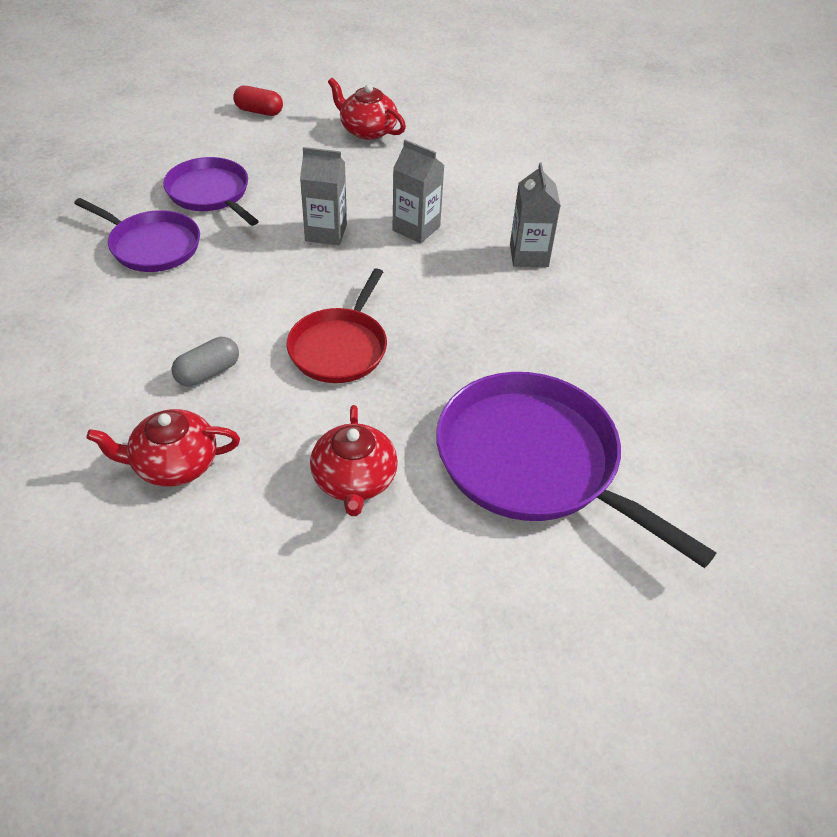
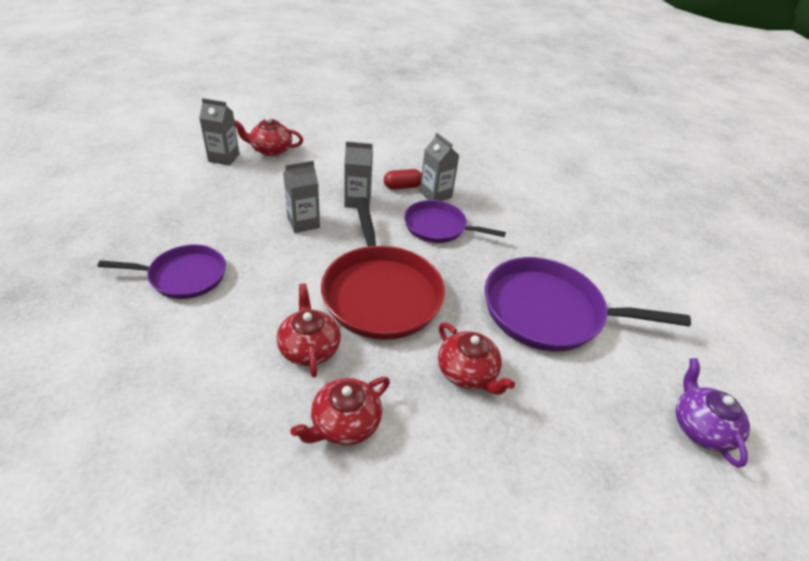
camera: 35 degrees left, 5 degrees down
purple pan [163,157,259,226] -> purple pan moved to [404,200,506,243]
grey capsule [171,337,239,386] -> red teapot [277,283,341,377]
red capsule [233,86,283,116] -> red capsule moved to [384,169,422,190]
red pan [287,268,387,383] -> red pan [321,197,445,340], size x1.66
none -> grey carton [199,98,239,166]
none -> purple teapot [676,358,750,468]

